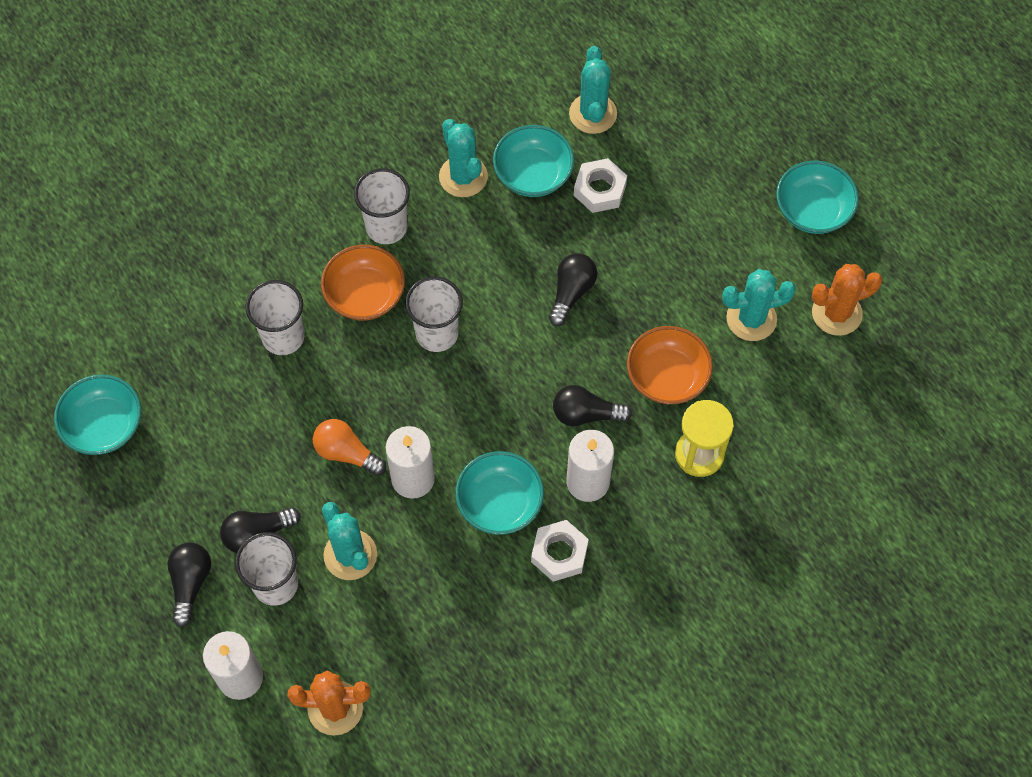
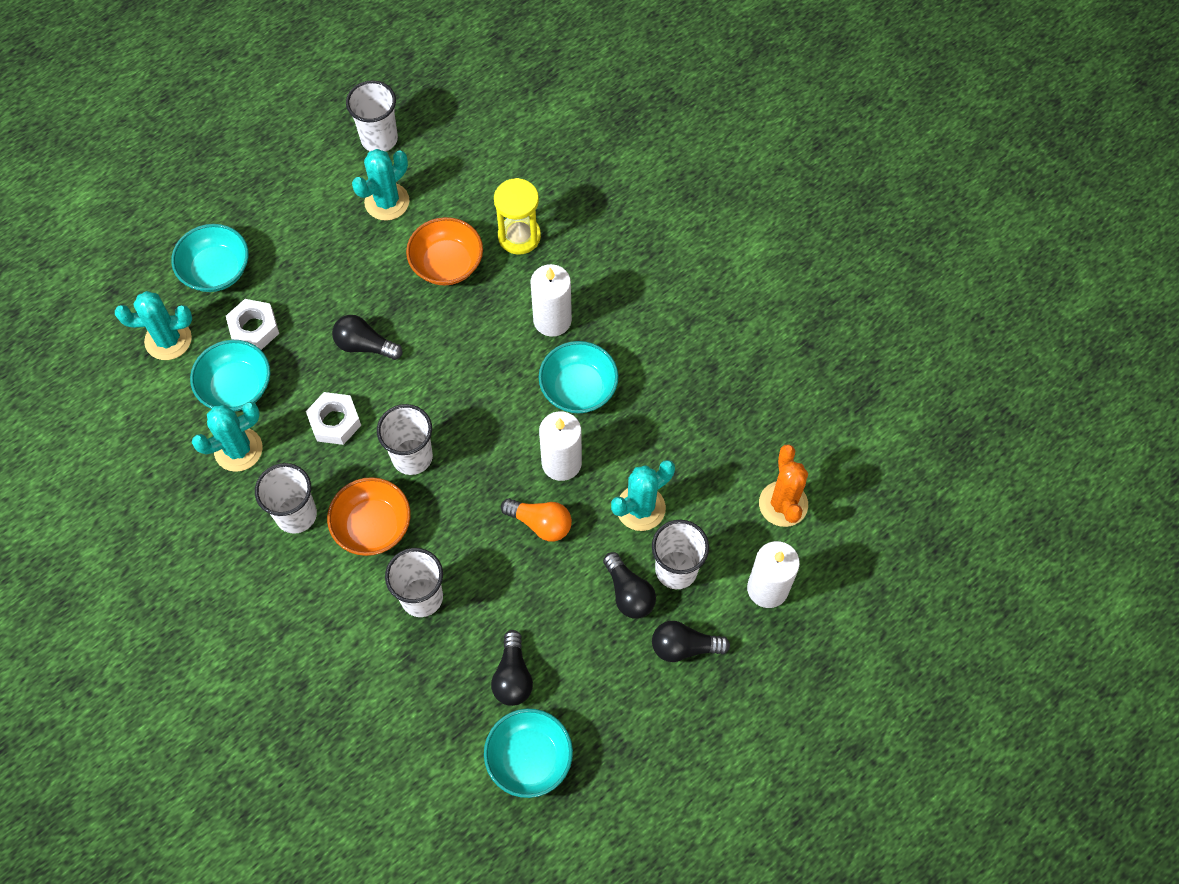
camera: 95 degrees left, 0 degrees up
orange light bulb [313,419,386,476] -> orange light bulb turned 90 degrees counterclockwise [501,498,572,542]
white nut [531,520,589,582] -> white nut moved to [306,392,361,445]
black light bulb [553,385,632,426] -> black light bulb moved to [491,630,533,706]
turquoise cactus [722,269,796,341] -> turquoise cactus turned 60 degrees clockwise [352,149,410,221]
turquoise bowl [776,161,859,234] -> turquoise bowl moved to [171,224,249,292]
orange cactus [812,264,882,336] -> white cup [346,80,398,152]

